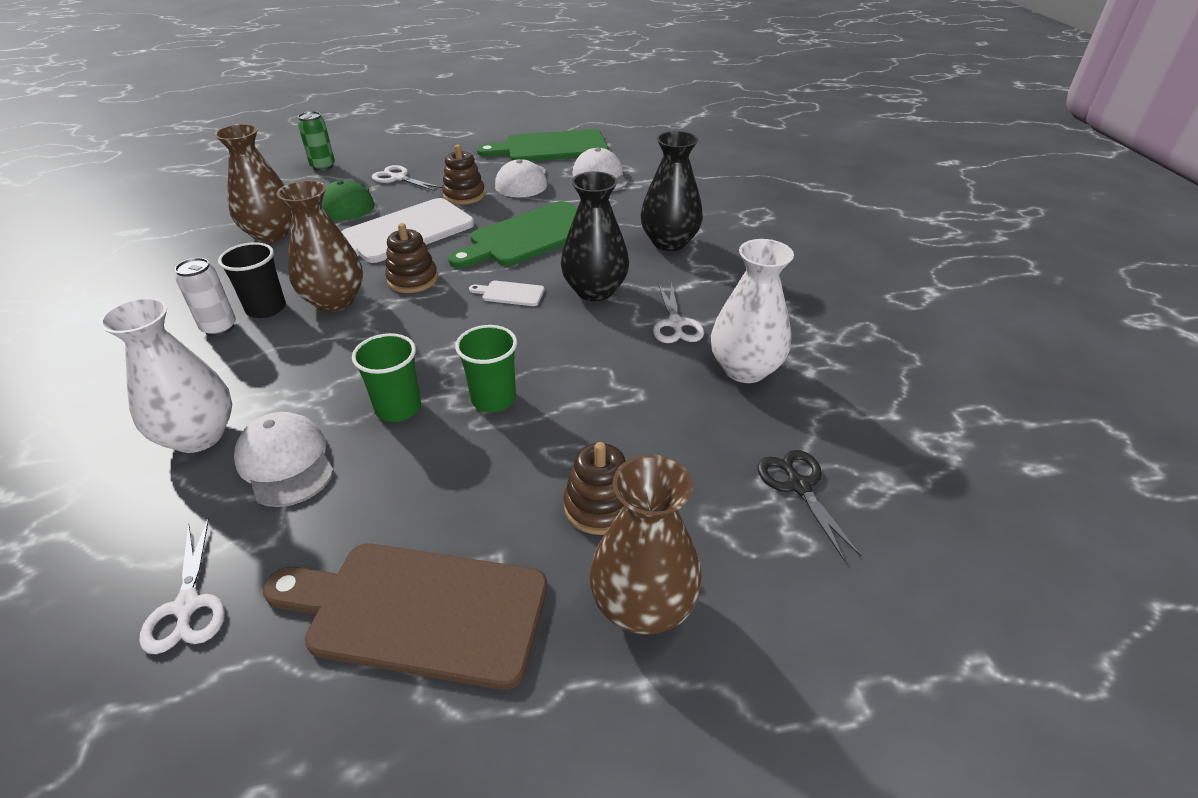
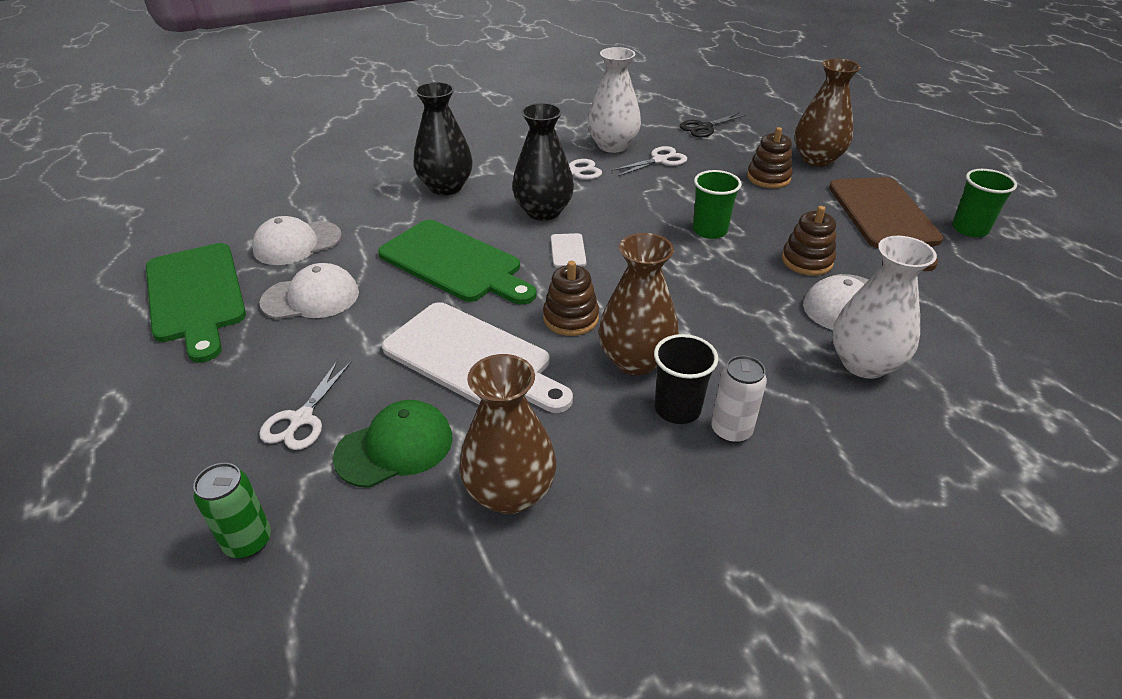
camera: 105 degrees left, 0 degrees up
white scissors [139,518,225,654] -> white scissors moved to [611,146,687,176]
green cup [352,333,421,422] -> green cup moved to [952,169,1017,237]
brown stacking toy [442,145,485,205] -> brown stacking toy moved to [782,206,836,276]

